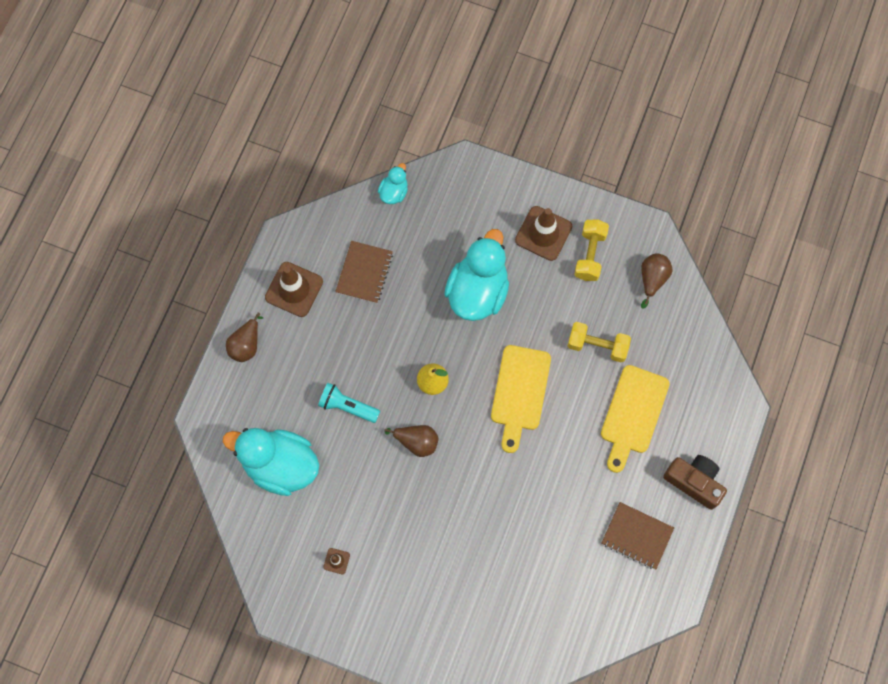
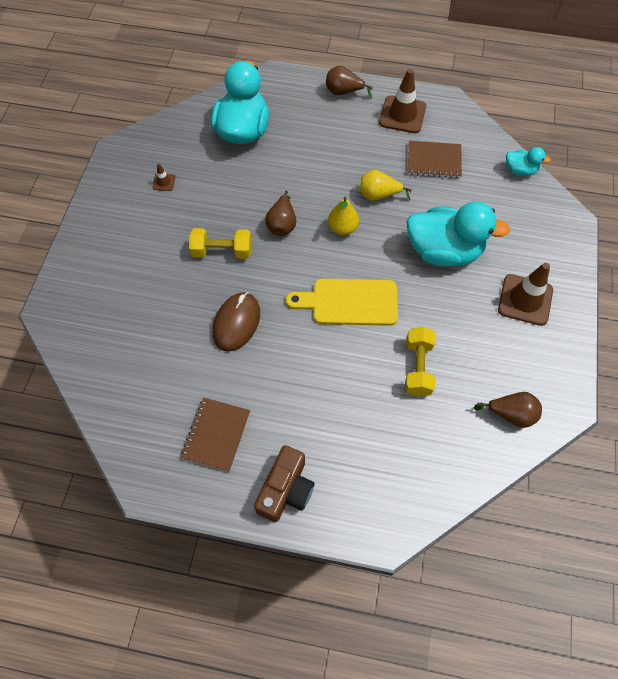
camera: 80 degrees right, 10 degrees down
turquoise flashlight [318,383,380,423] -> none
yellow dumbbell [574,220,609,281] -> yellow dumbbell moved to [189,228,251,259]
yellow cutting board [601,365,670,473] -> none
none -> brown mouse [213,292,260,352]
none -> yellow pear [360,170,412,201]

